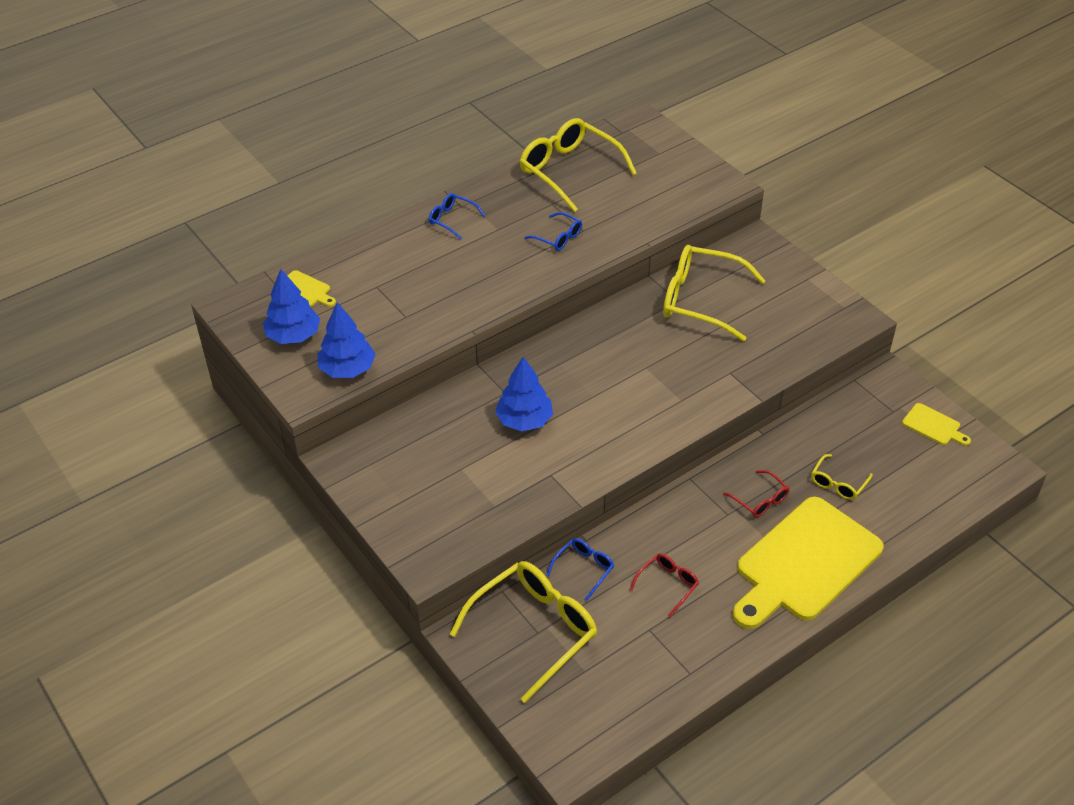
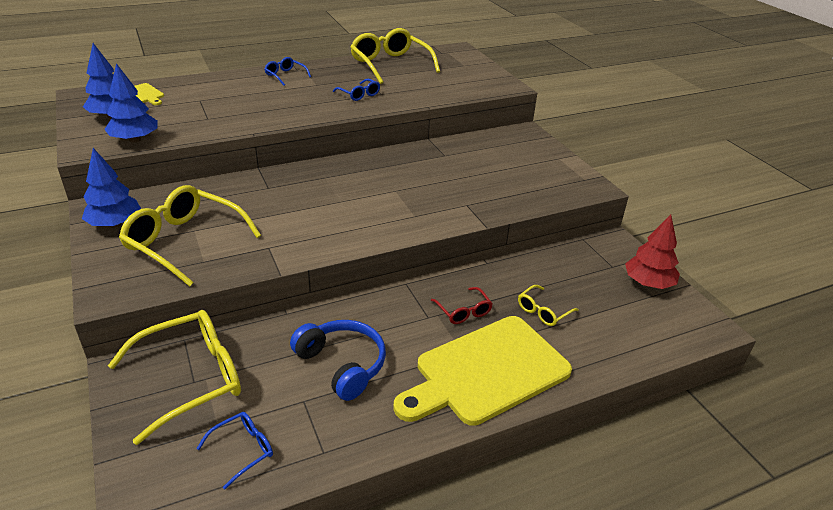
camera: 10 degrees right, 10 degrees down
blue tree [495,357,553,431] -> blue tree moved to [82,148,141,228]
blue glasses [546,538,614,601] -> blue glasses moved to [196,412,273,489]
red glasses [629,553,699,617] -> blue headphones [290,320,386,401]
yellow glasses [663,245,766,341] -> yellow glasses moved to [119,185,261,286]
yellow cutting board [902,403,971,446] -> red tree [625,215,680,289]

